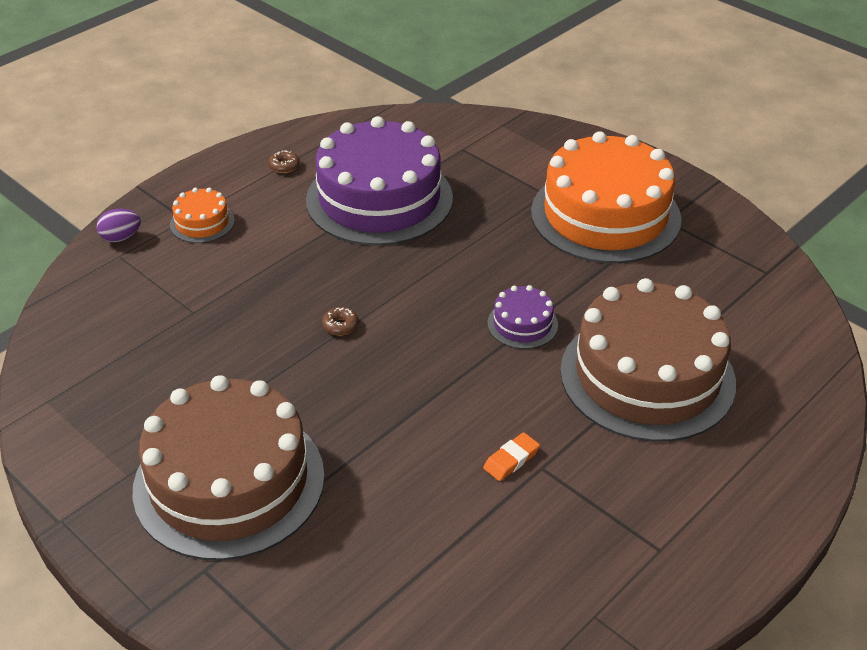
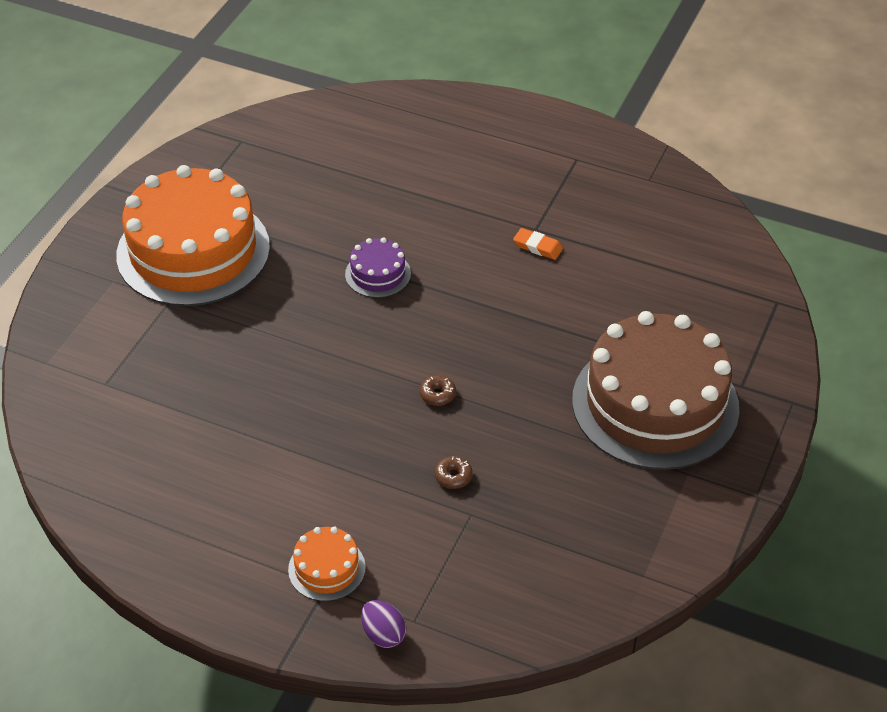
camera: 110 degrees left, 5 degrees up
brown donut [268,150,300,173] -> brown donut moved to [435,456,473,489]
purple cake [306,116,453,246] -> none
brown cake [560,278,736,442] -> none

